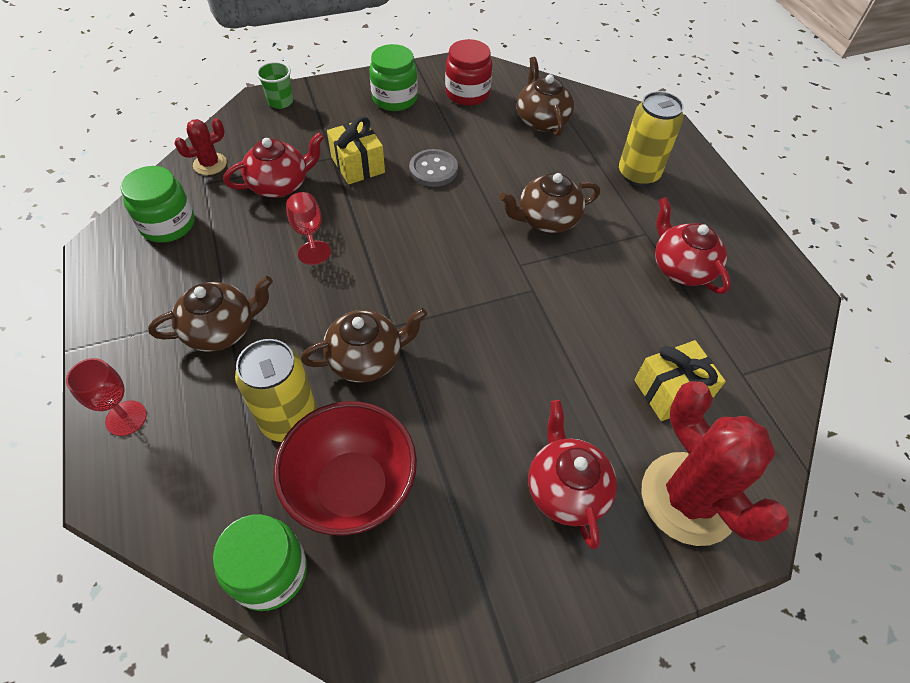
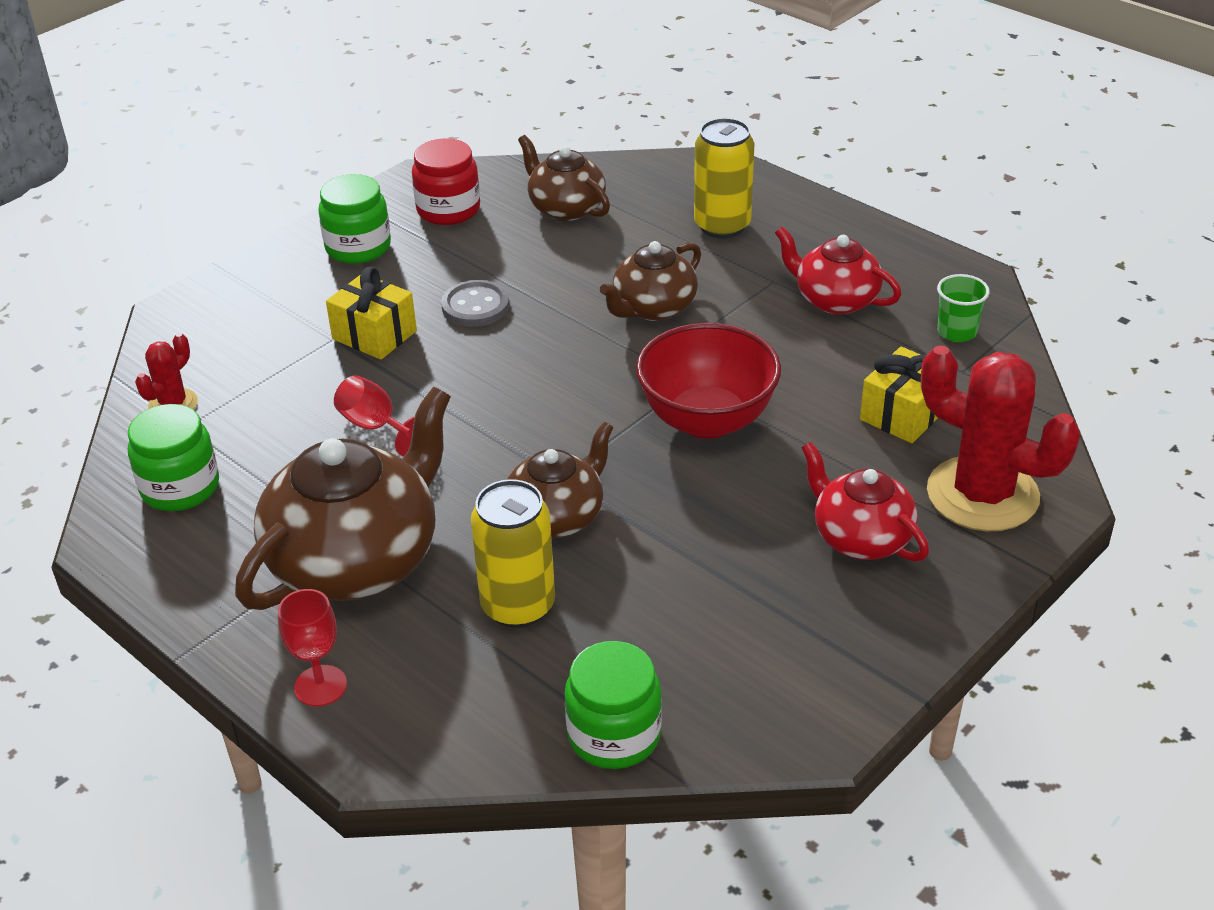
camera: 25 degrees left, 15 degrees down
brown teapot [148,276,273,352] -> brown teapot [235,387,451,610], size x1.74
red teapot [223,132,324,198] -> none
green cup [256,62,293,109] -> green cup moved to [937,274,990,342]
red bowl [273,401,417,536] -> red bowl moved to [636,323,781,439]

